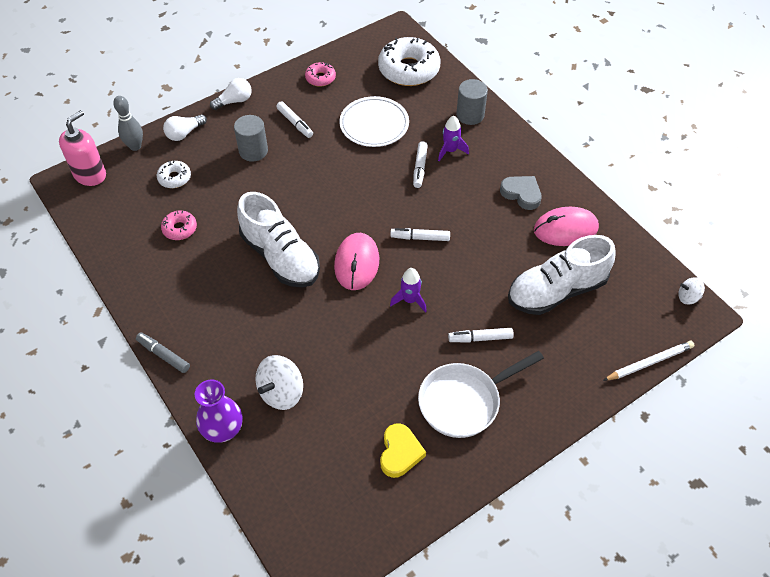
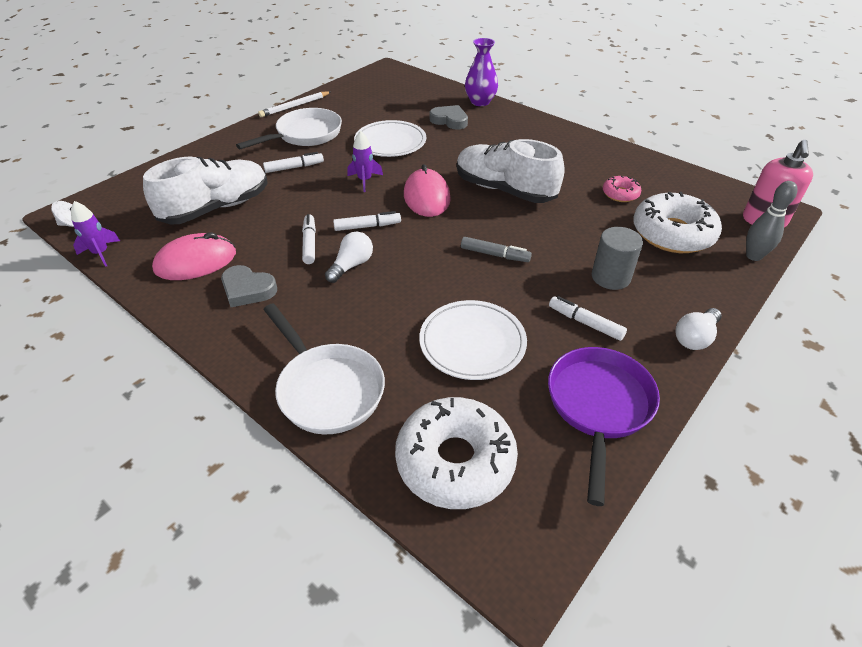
camera: 165 degrees right, 10 degrees down
grey marker [136,332,190,373] -> grey marker moved to [461,237,532,262]
white donut [157,160,191,188] -> white donut [633,192,722,253], size x2.04
white light bulb [163,114,207,141] -> white light bulb moved to [325,231,373,283]
white spinning top [255,355,303,410] -> grey heart [430,105,468,130]
pink donut [305,62,336,87] -> purple pan [548,347,660,506]
yellow heart [380,423,426,478] -> none
white marker [413,141,428,188] -> white marker moved to [302,214,316,264]
purple rocket [438,116,469,161] -> purple rocket moved to [71,201,120,267]
grey cylinder [456,79,488,125] -> white pan [263,303,385,434]
white pencil [603,341,694,381] -> white pencil moved to [258,91,331,117]
none -> white plate [354,120,426,157]

